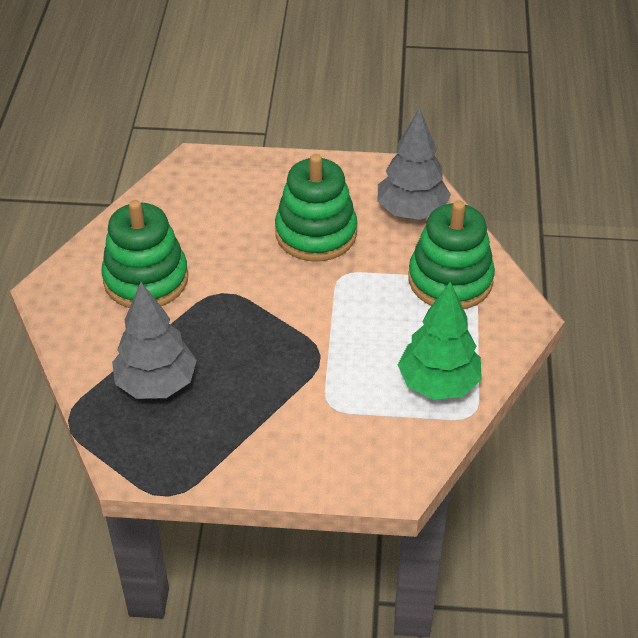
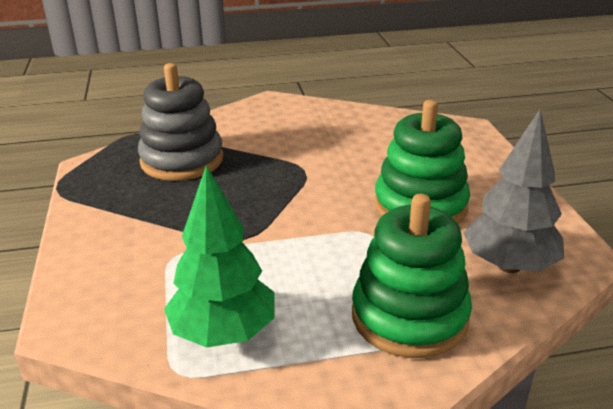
camera: 75 degrees right, 15 degrees down
green stacking toy [101,200,188,308] -> none
grey tree [112,282,197,399] -> grey stacking toy [138,63,223,181]

